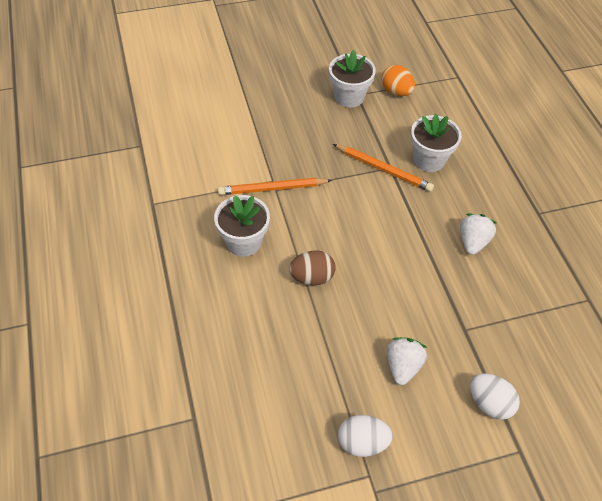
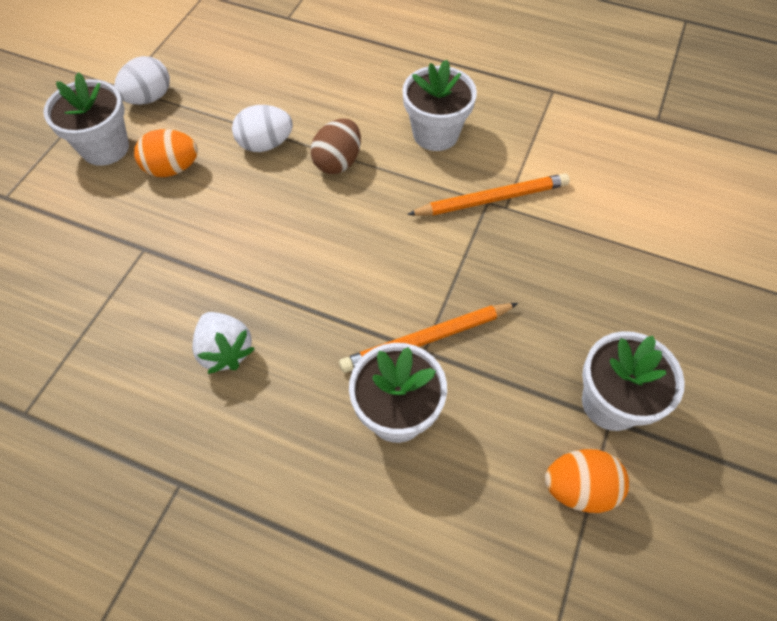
camera: 130 degrees right, 5 degrees up
orange pencil [218,178,332,195] -> orange pencil turned 45 degrees clockwise [407,173,570,216]
white strawberry [387,337,427,385] -> orange egg [134,129,198,177]
white egg [470,373,520,420] -> white egg moved to [232,105,293,152]
none -> white flower pot [43,72,129,166]

